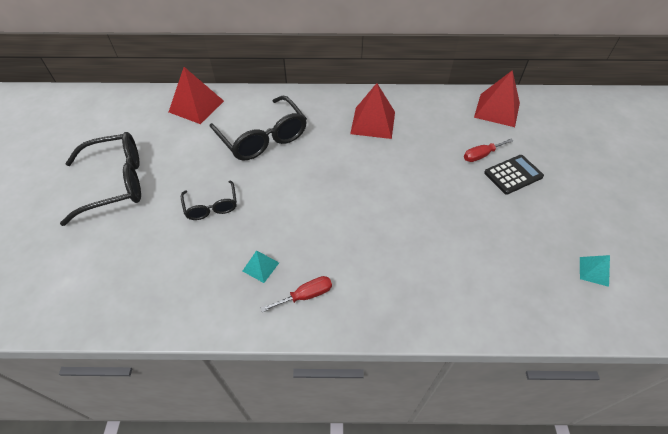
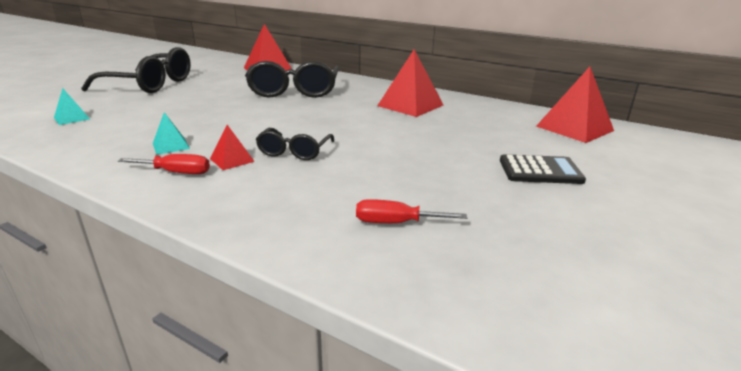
camera: 30 degrees right, 25 degrees down
black glasses [181,181,237,220] -> black glasses moved to [256,128,335,160]
red screwdriver [464,139,513,162] -> red screwdriver moved to [356,199,468,223]
turquoise pyramid [580,255,610,287] -> turquoise pyramid moved to [54,88,90,125]
none -> red pyramid [210,125,255,170]

